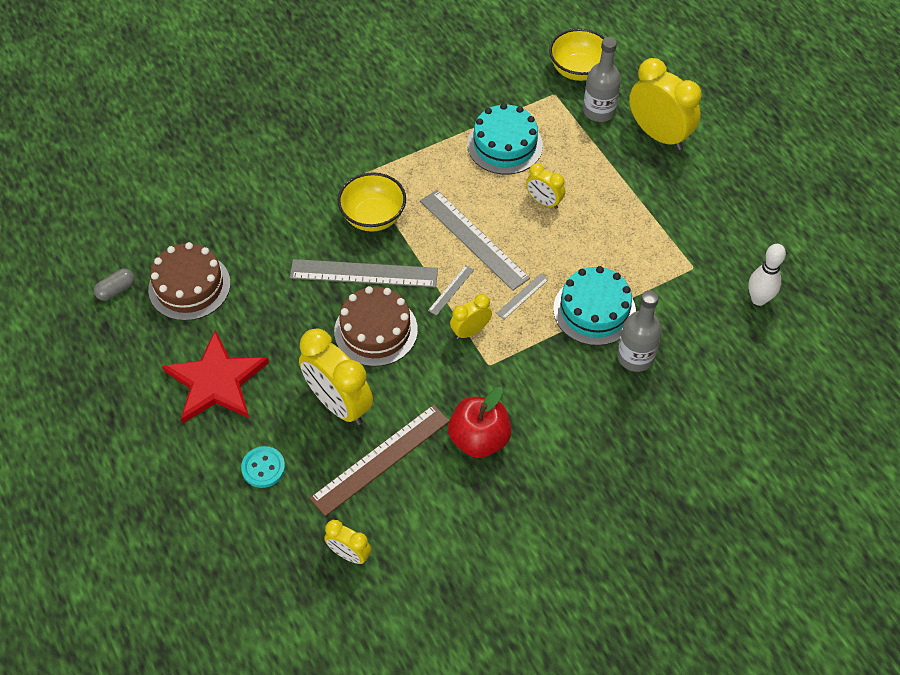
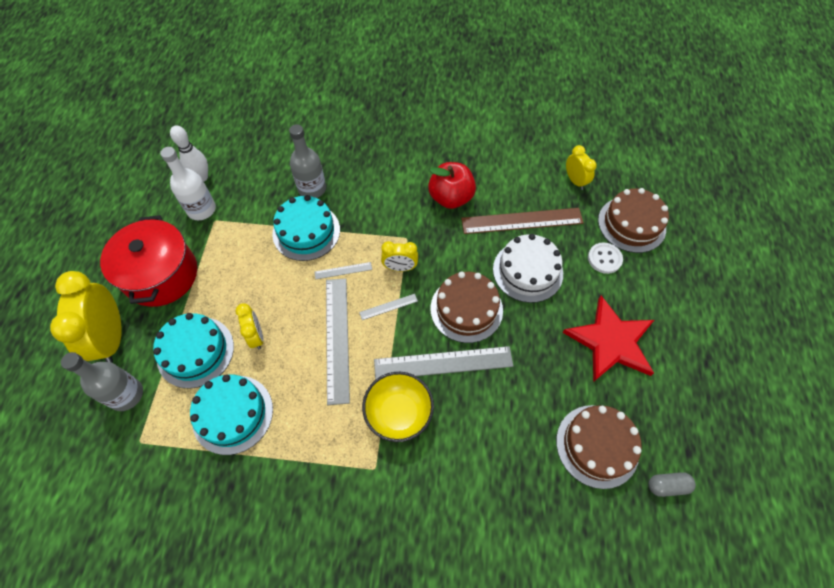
camera: 145 degrees left, 5 degrees up
turquoise button [241,446,285,488] -> white button [588,243,623,274]
grey ruler [290,259,438,288] -> grey ruler turned 45 degrees counterclockwise [374,346,514,380]
yellow clock [299,328,373,425] -> white cake [493,234,563,303]
yellow bowl [549,28,605,81] -> none
none -> red pot [100,215,197,307]
none -> turquoise cake [153,313,234,388]
none -> white bottle [160,147,216,220]
none -> brown cake [598,188,669,253]

